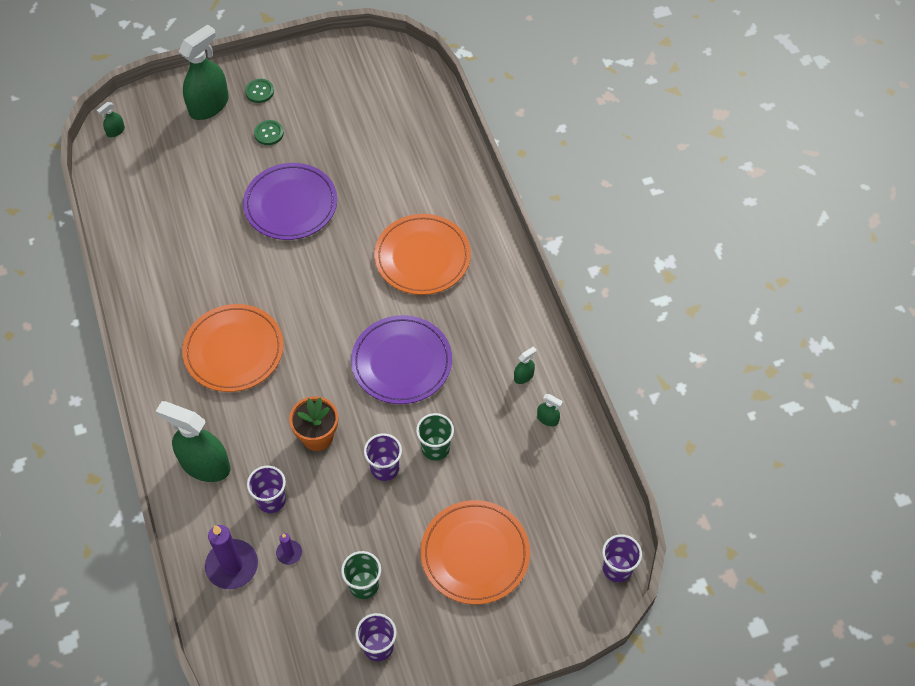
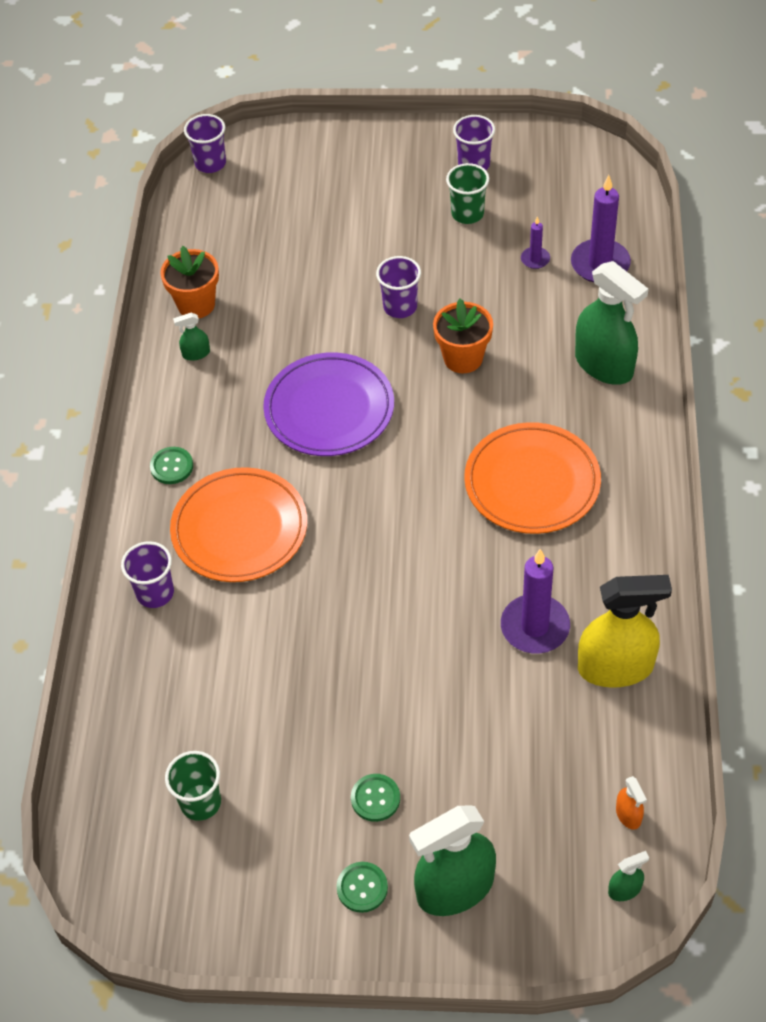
camera: 155 degrees left, 5 degrees down
purple plate [243,163,337,240] -> none
purple cup [247,466,286,513] -> purple cup moved to [121,541,174,608]
green cup [416,413,454,461] -> green cup moved to [165,751,221,821]
orange plate [421,500,530,605] -> none
green spray bottle [537,394,563,427] -> orange flower pot [160,246,219,319]
none -> green button [150,447,193,484]
none -> purple candle [501,549,570,654]
none -> yellow spray bottle [578,575,672,688]
none -> orange spray bottle [616,776,647,830]

